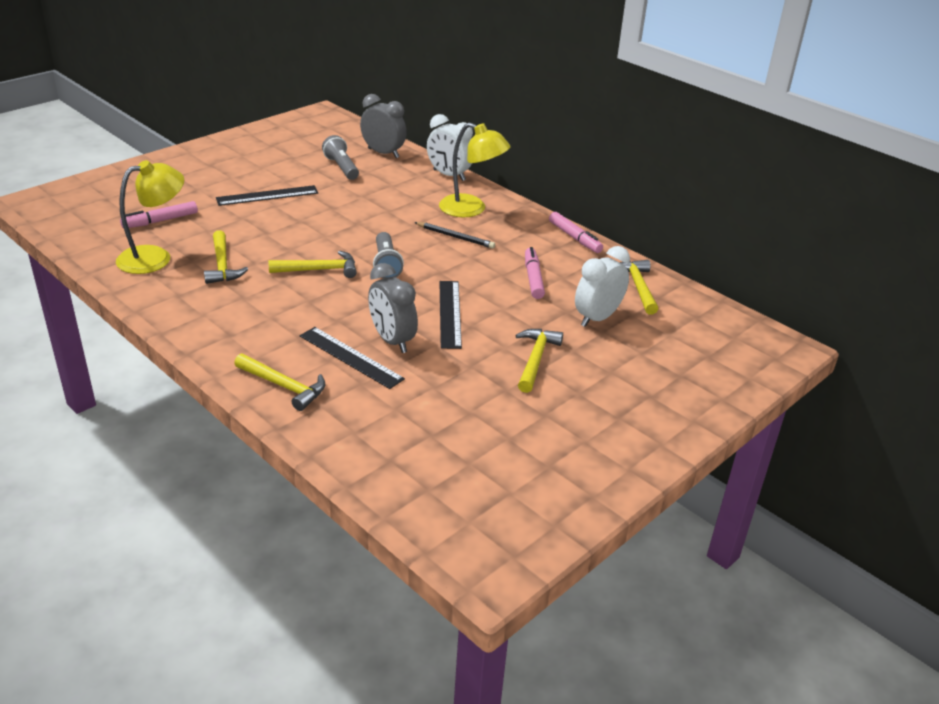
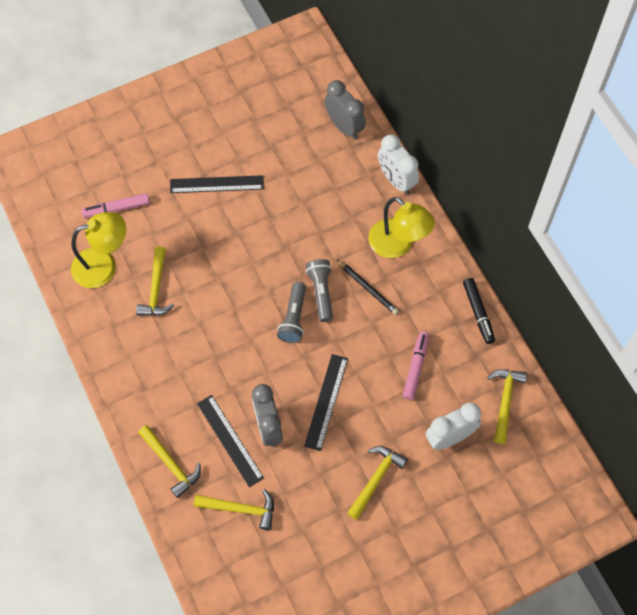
camera: 20 degrees right, 30 degrees up
yellow hammer [269,251,357,278] -> yellow hammer moved to [194,489,274,530]
grey flashlight [322,135,359,180] -> grey flashlight moved to [305,259,333,322]
pink marker [549,212,603,253] -> black marker [463,278,495,344]

